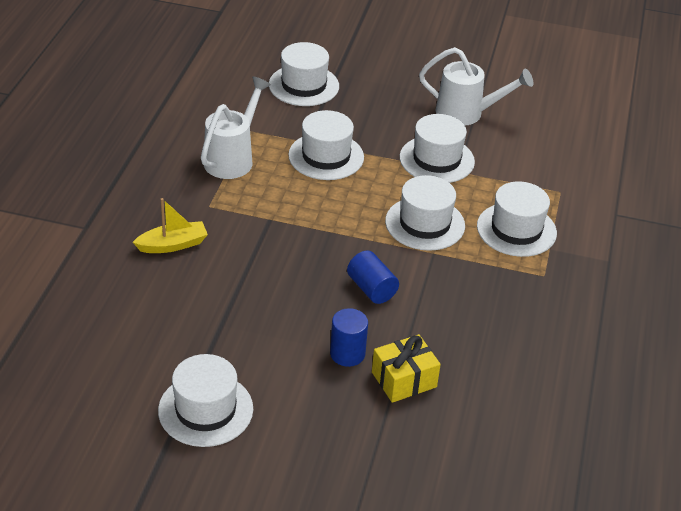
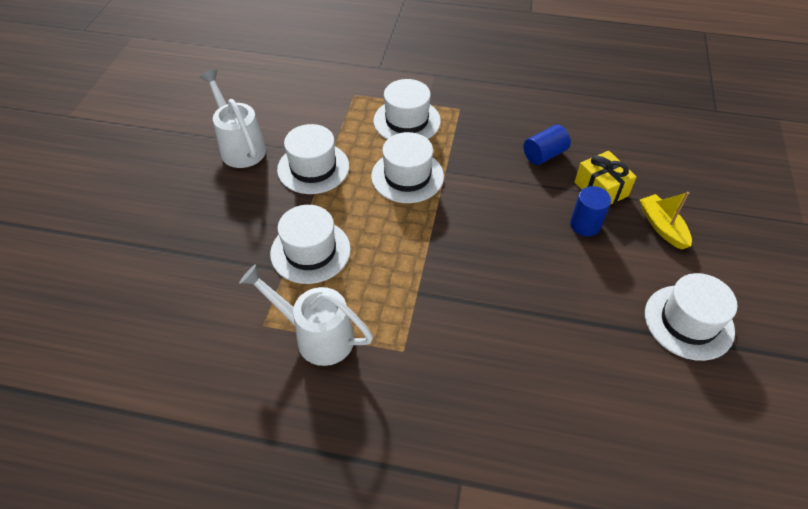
camera: 90 degrees left, 10 degrees up
yellow boat [133,198,208,253] -> yellow boat moved to [640,192,692,250]
white hat [269,42,339,106] -> none
blue cylinder [347,251,399,304] -> blue cylinder moved to [523,125,571,165]
white watering can [419,47,533,126] -> white watering can turned 45 degrees counterclockwise [200,70,266,168]

